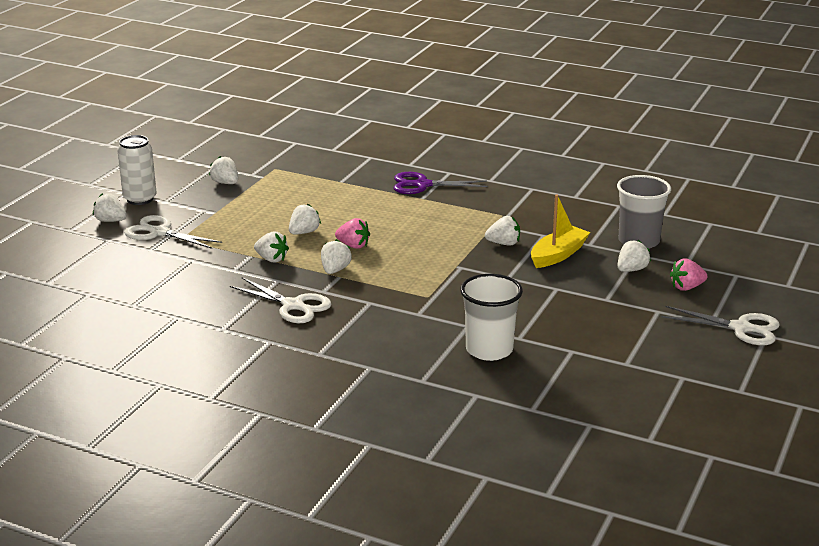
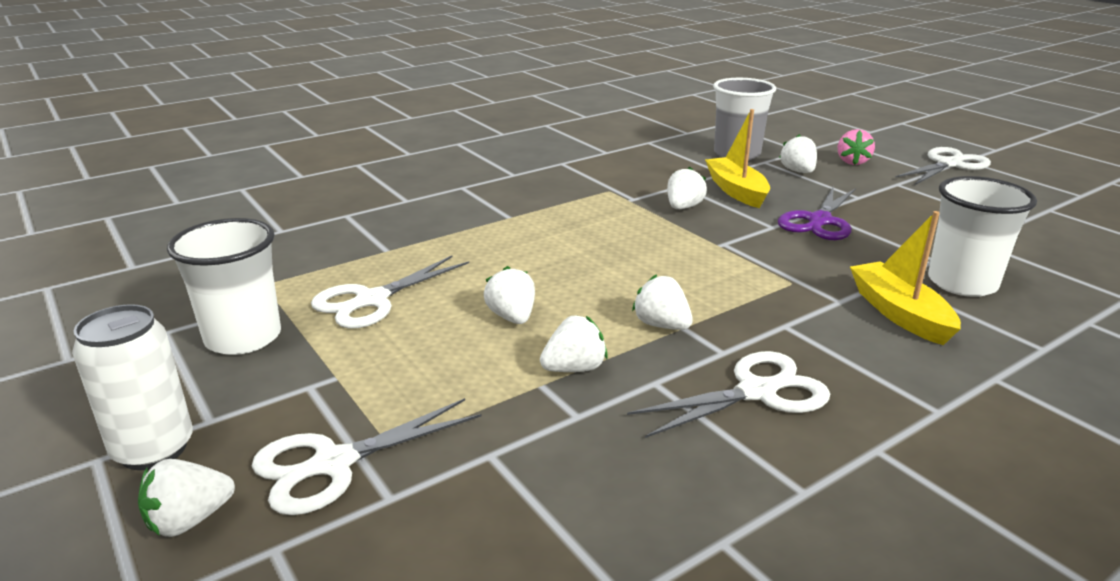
camera: 60 degrees left, 0 degrees up
white strawberry [209,156,238,184] -> white cup [167,218,281,355]
pink strawberry [335,218,370,249] -> none
purple scissors [393,172,487,194] -> purple scissors moved to [778,186,856,240]
none -> white scissors [311,255,469,329]
none -> yellow boat [850,211,961,345]

